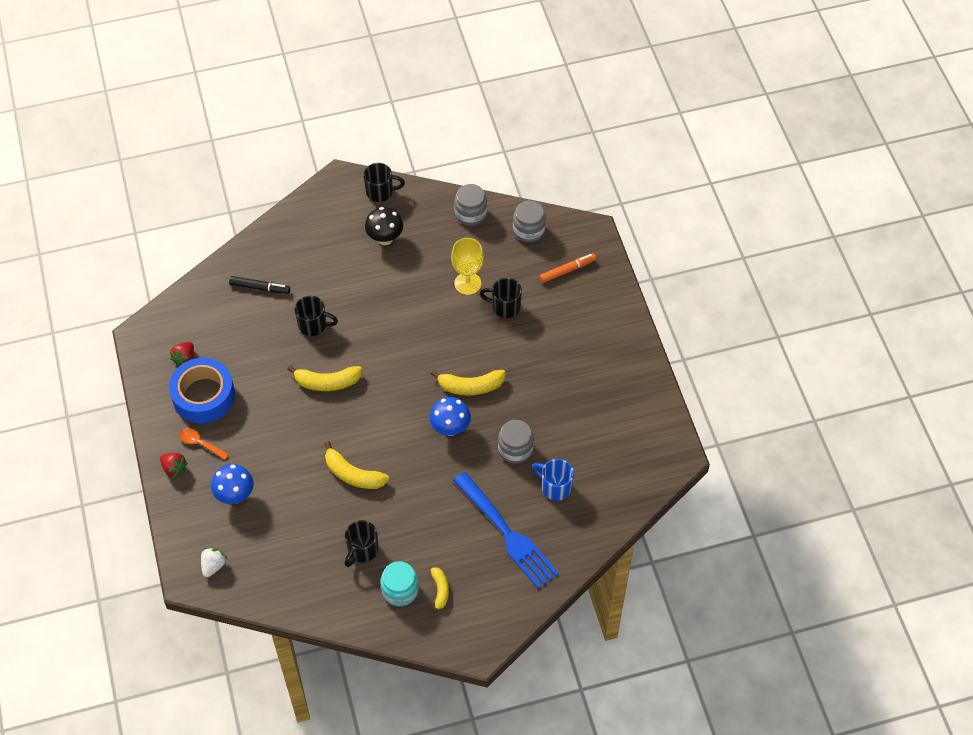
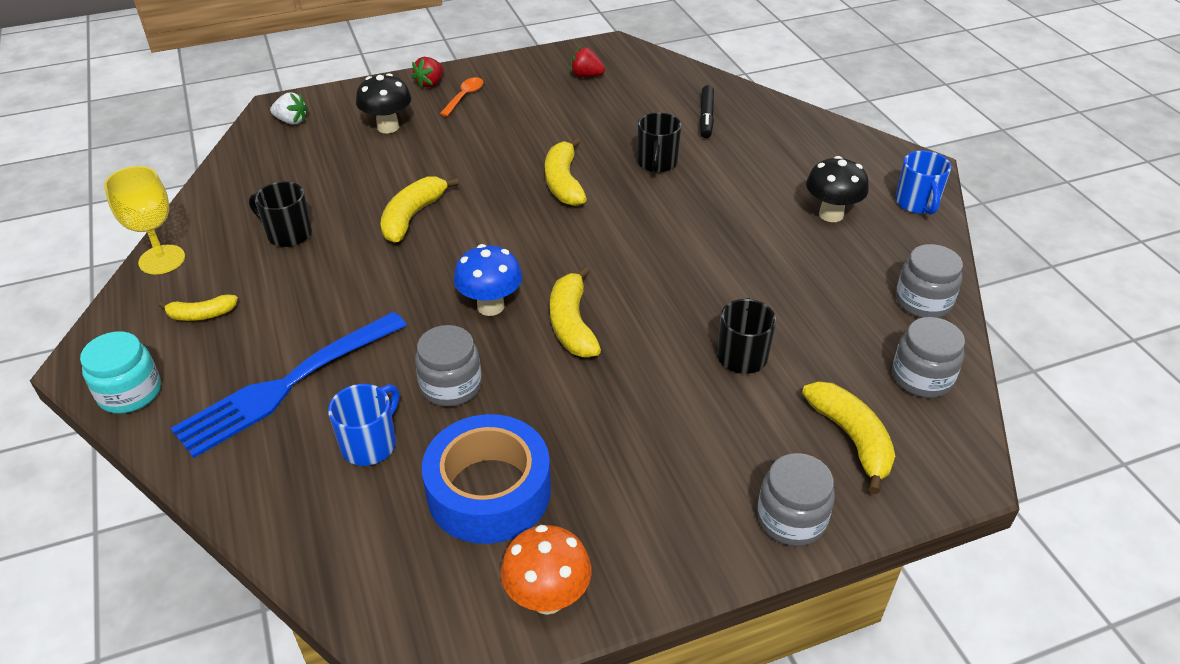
camera: 85 degrees right, 15 degrees down
blue tape [169,358,235,424] -> blue tape moved to [422,414,551,544]
blue mushroom [211,464,254,504] -> black mushroom [356,73,411,133]
black mug [363,163,405,202] -> blue mug [895,151,951,215]
turquoise jar [381,561,419,607] -> turquoise jar moved to [80,331,161,414]
yellow goblet [451,238,484,295] -> yellow goblet moved to [104,166,185,274]
orange marker [540,253,596,283] -> yellow banana [802,381,895,494]
none -> orange mushroom [500,525,592,615]
none -> grey jar [757,453,835,546]

